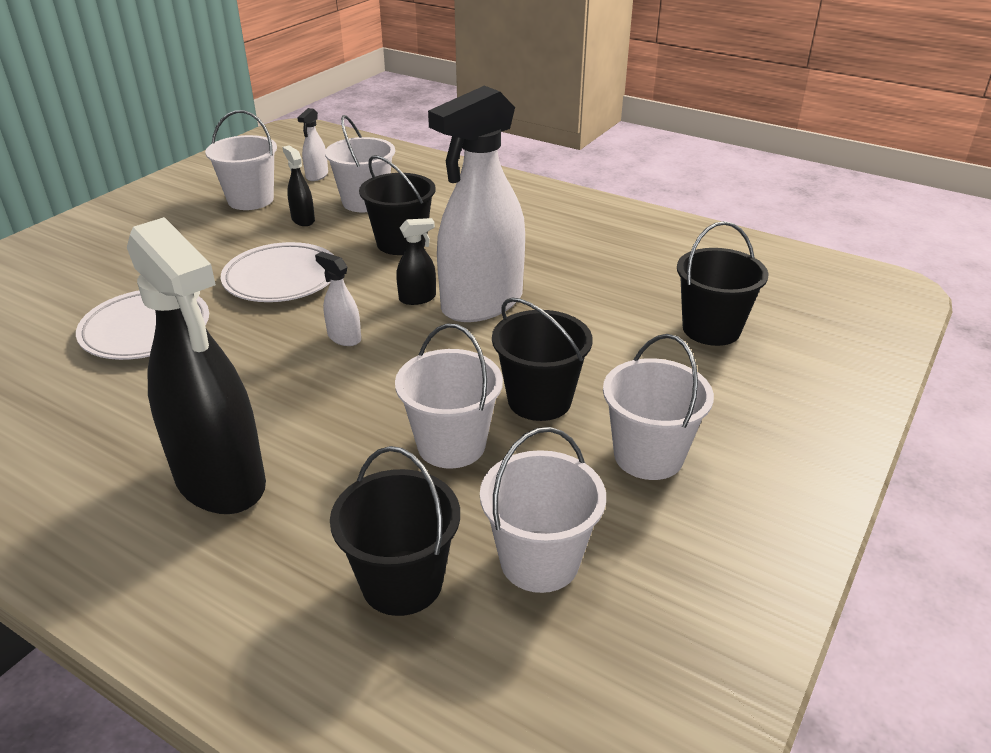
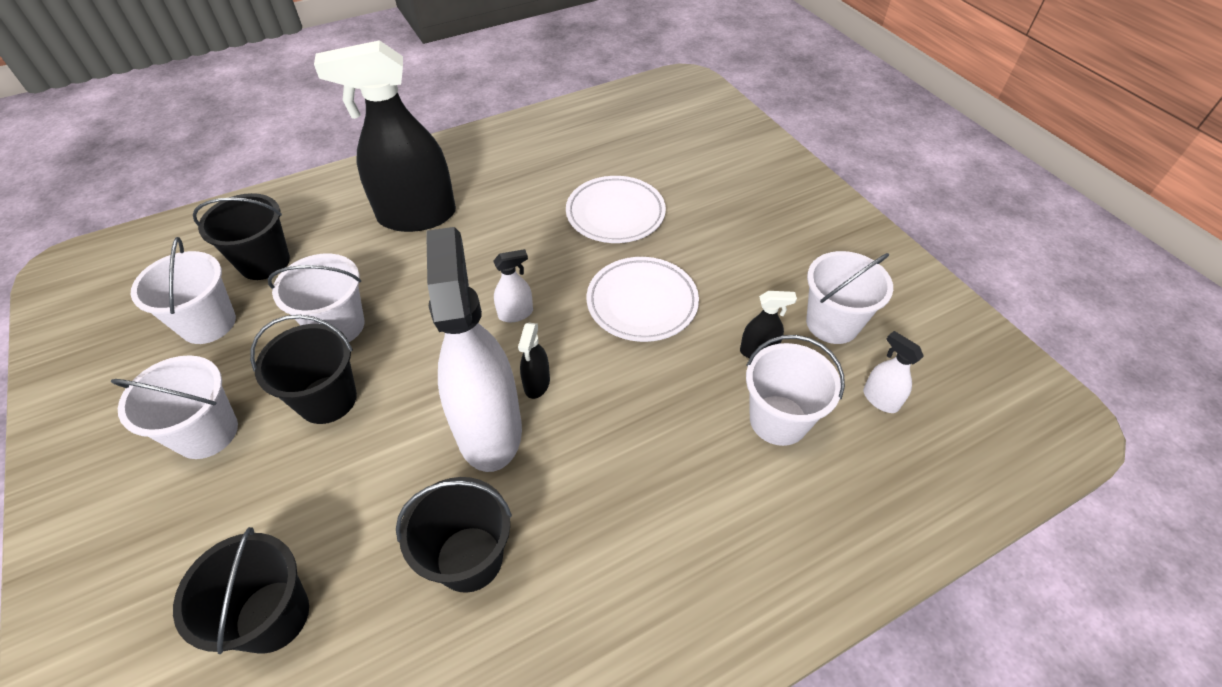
camera: 120 degrees right, 15 degrees up
black bucket [359,155,436,255] -> black bucket moved to [396,477,512,593]

